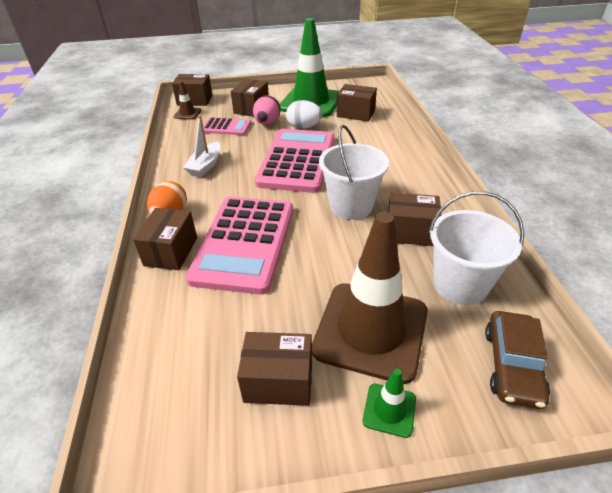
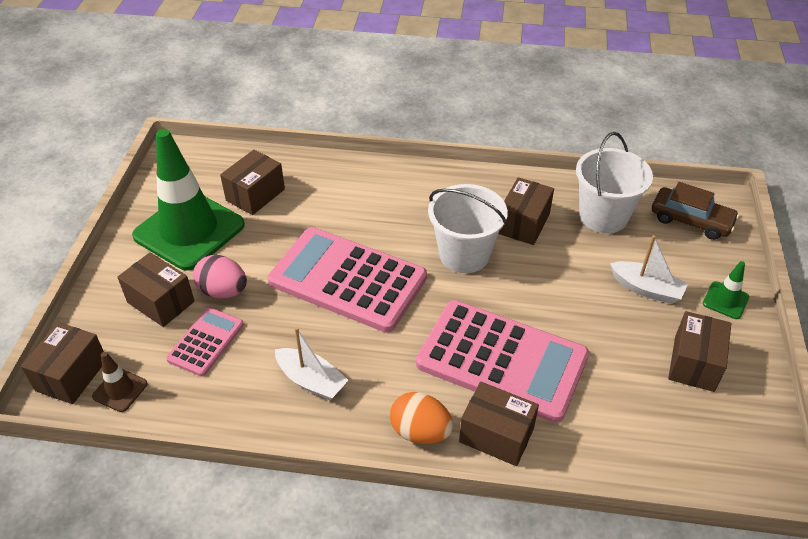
camera: 75 degrees left, 5 degrees up
white egg [286,100,322,129] -> none
brown traffic cone [312,212,428,384] -> white boat [610,235,688,304]

